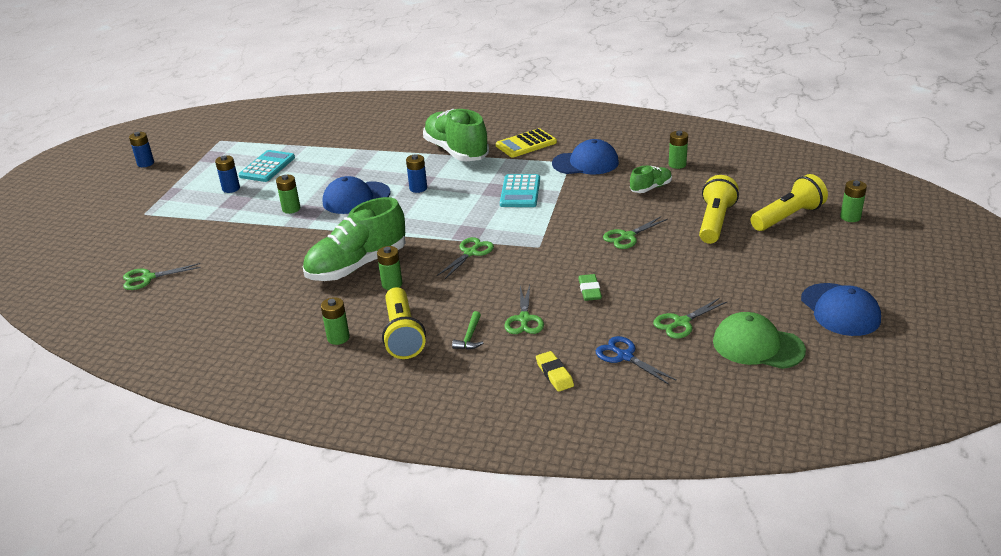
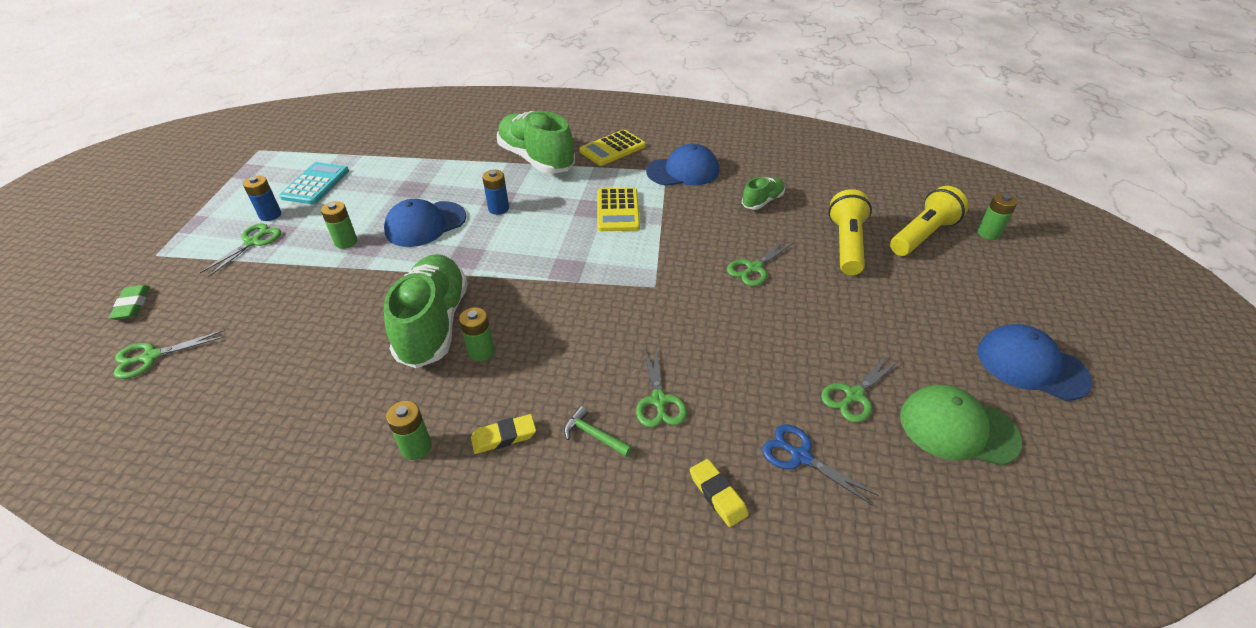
camera: 10 degrees left, 10 degrees up
blue battery [129,132,154,167] -> none
green shoe [303,197,406,281] -> green shoe turned 135 degrees clockwise [384,254,468,368]
yellow flashlight [382,287,426,359] -> yellow eraser [471,414,536,454]
green scissors [437,237,494,279] -> green scissors moved to [200,224,281,277]
green hammer [452,311,483,349] -> green hammer turned 120 degrees clockwise [564,406,632,457]
turquoise calculator [500,174,540,207] -> yellow calculator [597,188,640,231]
green eraser [578,274,602,301] -> green eraser moved to [109,285,150,320]
green battery [669,131,688,169] -> none
blue cap [801,283,881,336] -> blue cap turned 150 degrees clockwise [977,324,1093,401]

